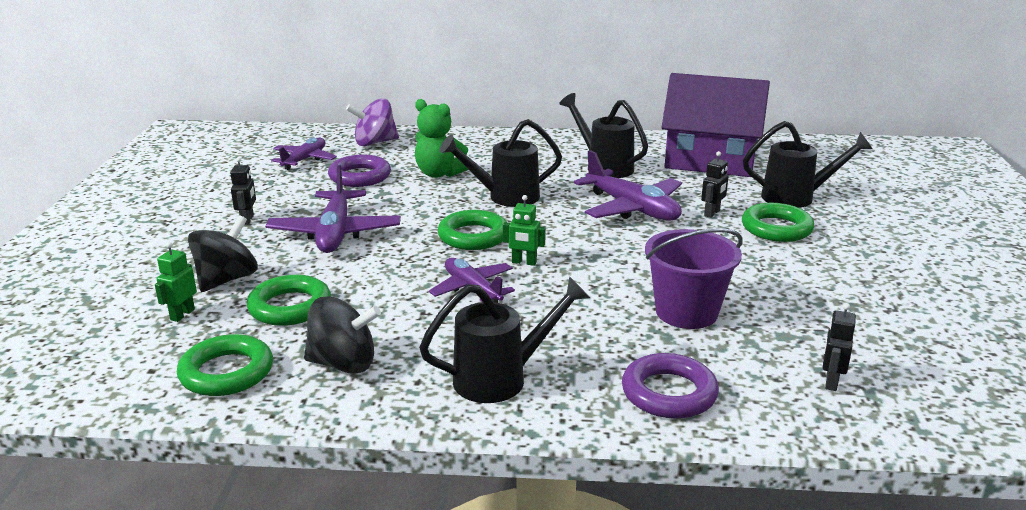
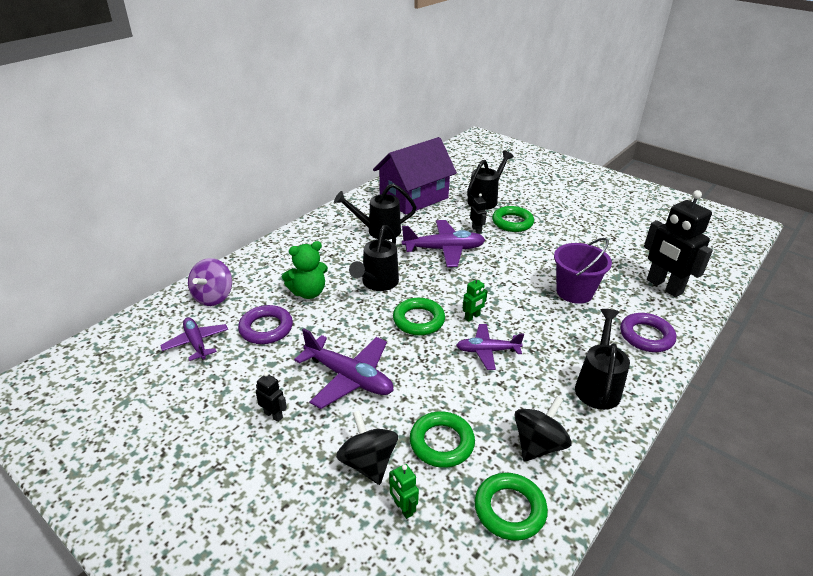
camera: 55 degrees left, 10 degrees up
black robot [823,303,856,391] -> black robot [644,190,713,297], size x2.30

